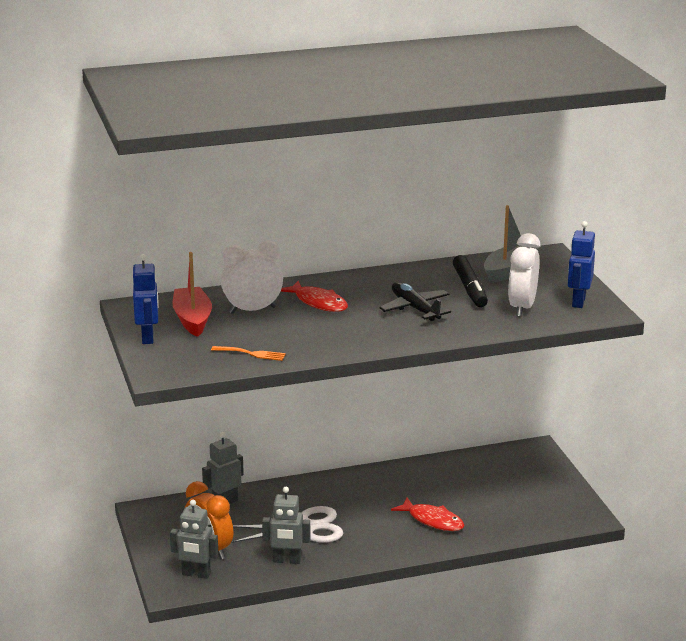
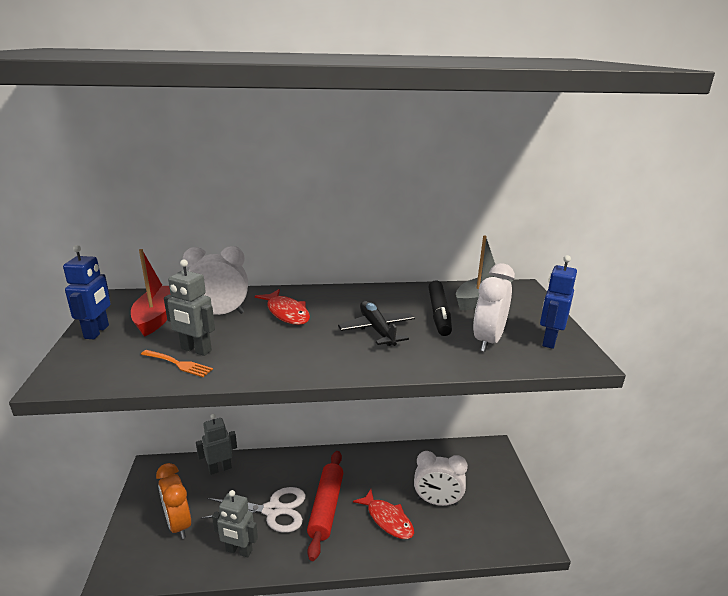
camera: 10 degrees right, 0 degrees up
grey robot [170,500,218,579] -> grey robot moved to [164,259,215,356]
none -> red rolling pin [307,451,343,561]
none -> white clock [414,451,468,506]

